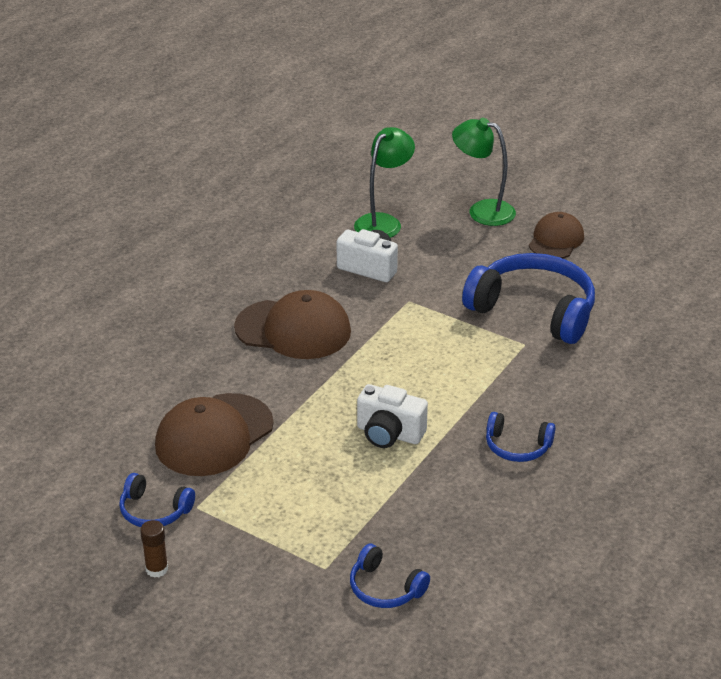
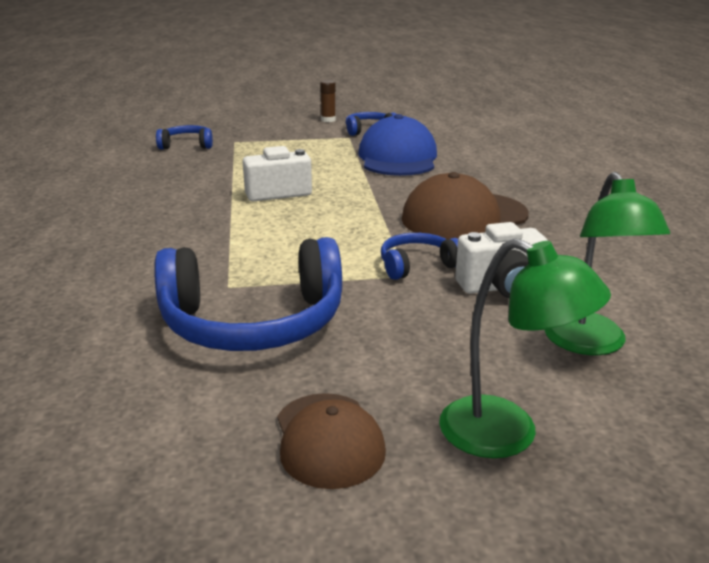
camera: 140 degrees right, 10 degrees down
brown cap [155,393,274,476] -> blue cap [358,114,437,176]
green lamp [452,118,516,226] -> green lamp turned 45 degrees clockwise [439,238,611,458]
blue headphones [486,412,555,462] -> blue headphones moved to [381,233,458,280]

